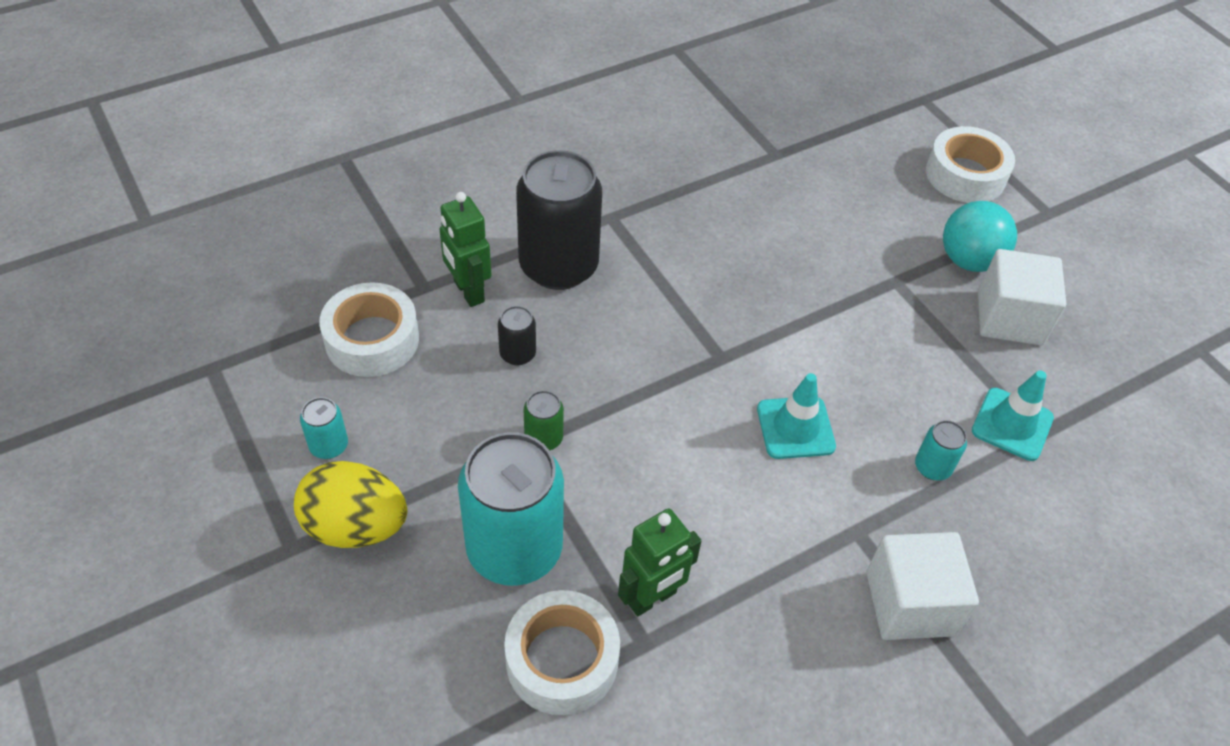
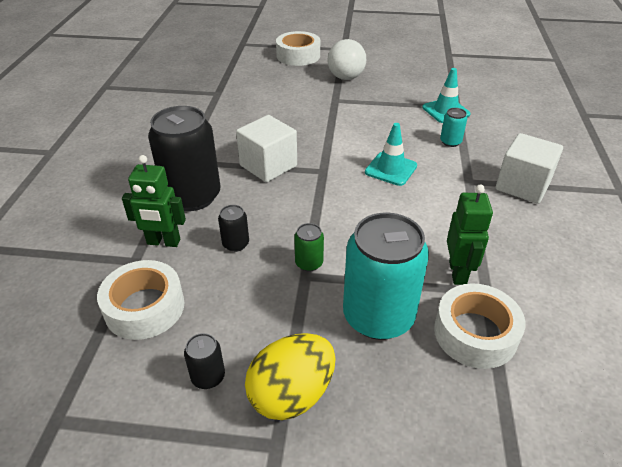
camera: 50 degrees left, 10 degrees down
turquoise can [300,397,348,459] -> black can [184,333,225,389]
turquoise ball [943,201,1017,272] -> white ball [327,39,366,80]
white cube [978,249,1066,345] -> white cube moved to [236,115,297,182]

